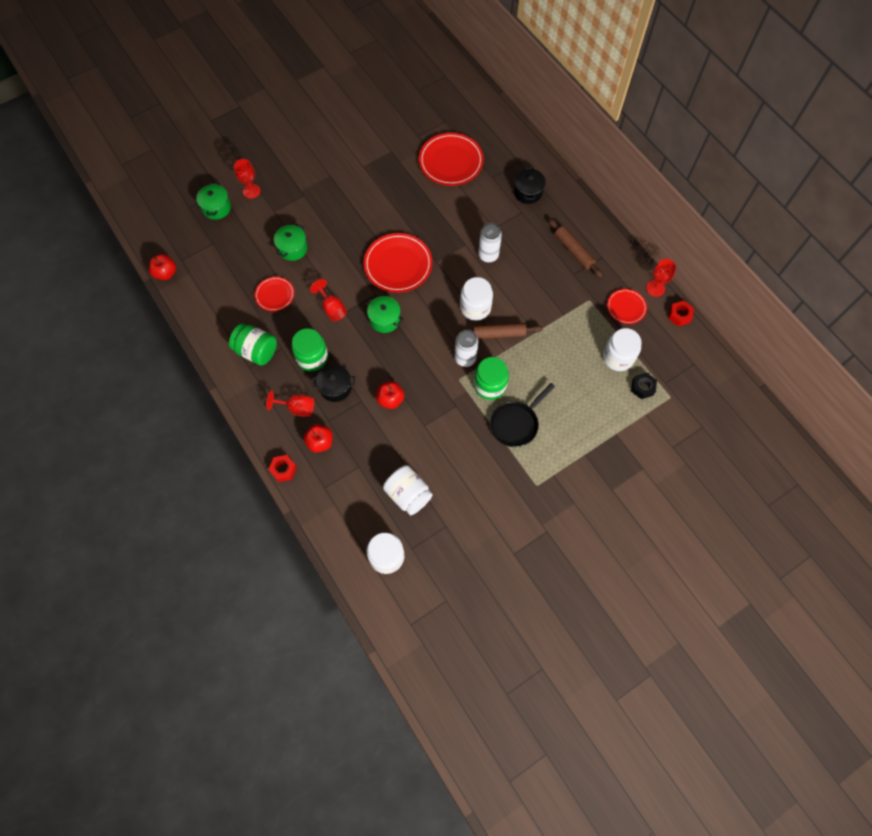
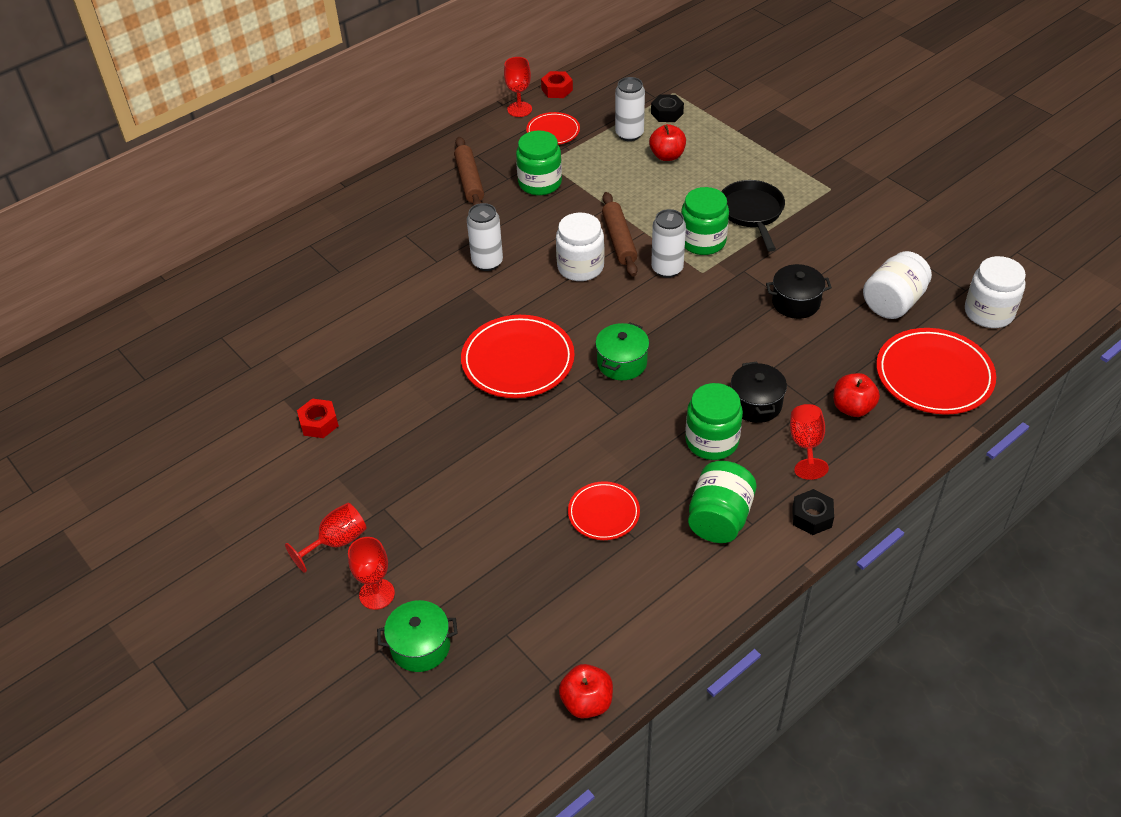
camera: 95 degrees left, 20 degrees down
red nut [268,455,297,482] -> red nut moved to [297,398,339,438]
green pot [274,224,308,261] -> none
red goblet [310,279,347,321] -> red goblet moved to [285,503,367,573]
red apple [376,381,404,409] -> red apple moved to [649,124,686,161]
red plate [419,133,484,186] -> red plate moved to [876,328,996,415]
black pan [490,383,555,447] -> black pan turned 135 degrees counterclockwise [721,180,785,252]
black pot [514,168,546,204] -> black pot moved to [766,264,832,319]
brown rolling pin [548,218,603,278] -> brown rolling pin turned 60 degrees counterclockwise [454,137,484,206]
white jar [603,328,642,371] -> white can [615,77,645,141]
none -> green jar [516,131,562,195]
none -> black nut [793,489,834,535]

